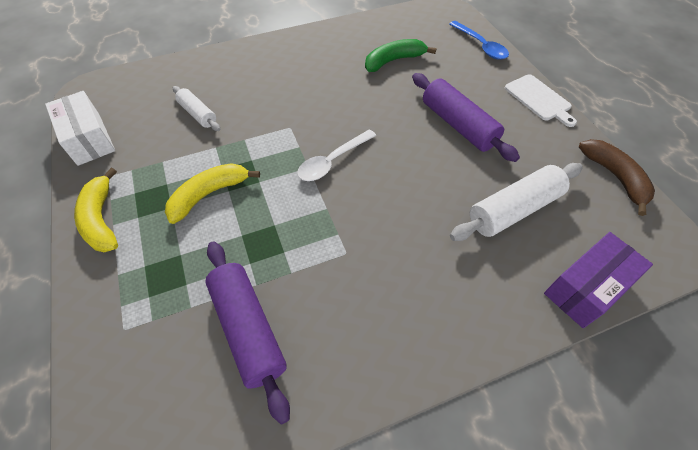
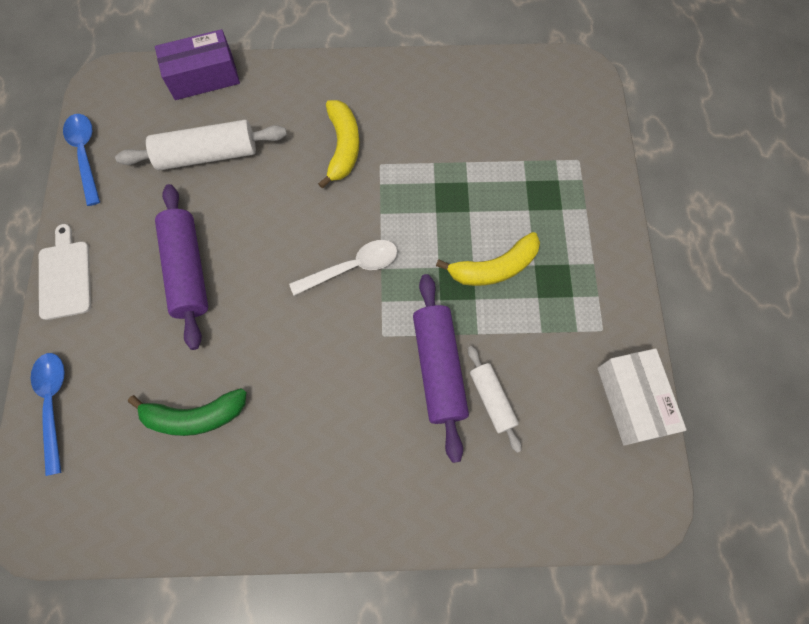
camera: 160 degrees left, 15 degrees up
yellow banana [74,168,118,252] -> yellow banana moved to [318,100,359,189]
purple rolling pin [205,242,290,424] -> purple rolling pin moved to [413,274,469,463]
brown banana [579,139,655,216] -> blue spoon [63,114,100,206]

